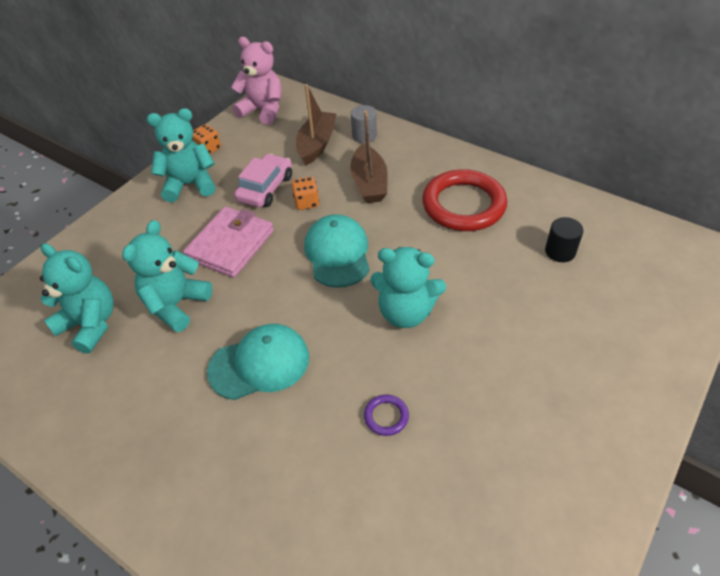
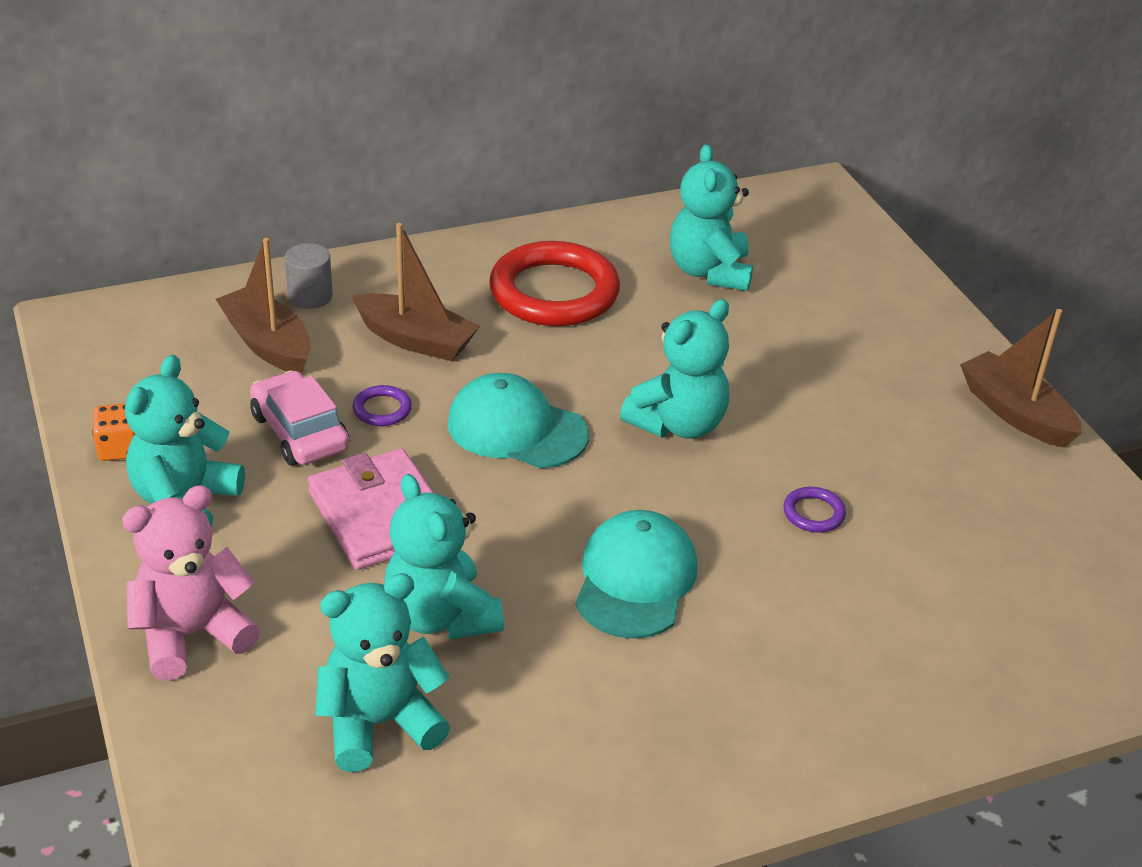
camera: 60 degrees left, 10 degrees down
pink teddy bear [231,37,282,125] -> pink teddy bear moved to [122,485,260,681]
orange dice [292,177,319,210] -> purple ring [352,385,412,426]
black cylinder [545,217,584,262] -> turquoise teddy bear [670,144,753,291]
none -> brown boat [960,309,1082,447]

